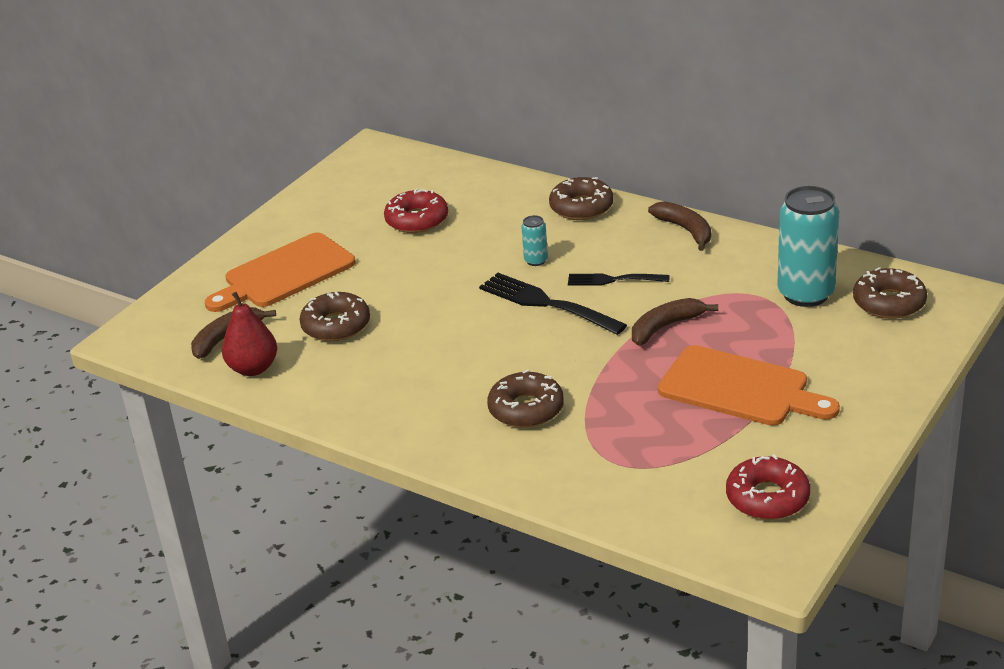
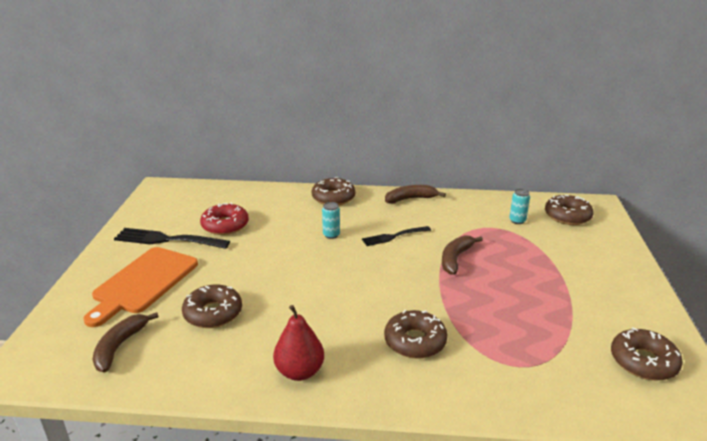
camera: 30 degrees left, 5 degrees down
red pear [222,292,277,376] -> red pear moved to [273,305,324,381]
black fork [479,273,627,335] -> black fork moved to [114,228,230,249]
brown banana [648,201,711,251] -> brown banana turned 45 degrees counterclockwise [385,185,446,204]
orange cutting board [658,345,840,426] -> none
red donut [726,454,810,520] -> brown donut [611,327,683,380]
turquoise can [777,186,839,307] -> turquoise can [509,189,530,224], size x0.45

